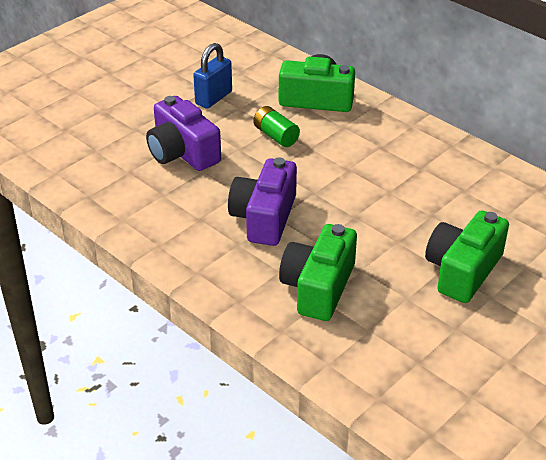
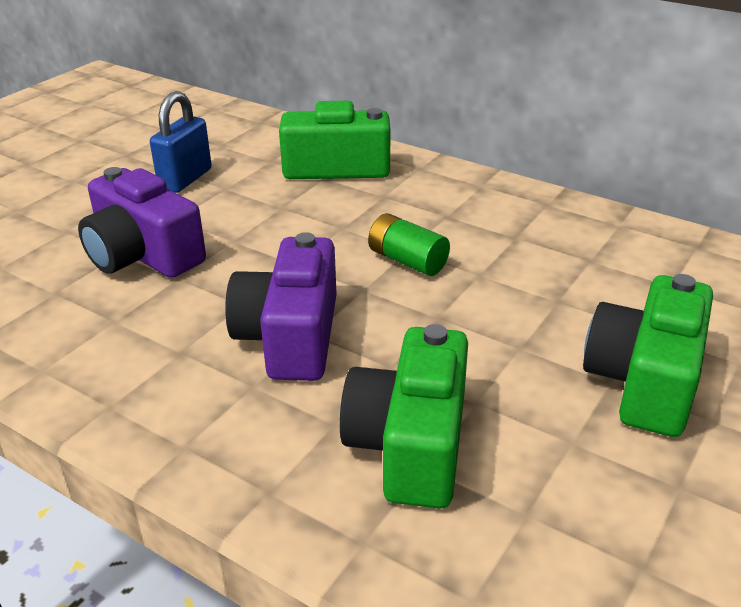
camera: 10 degrees left, 5 degrees down
green battery [253,106,300,147] -> green battery moved to [368,213,450,276]

